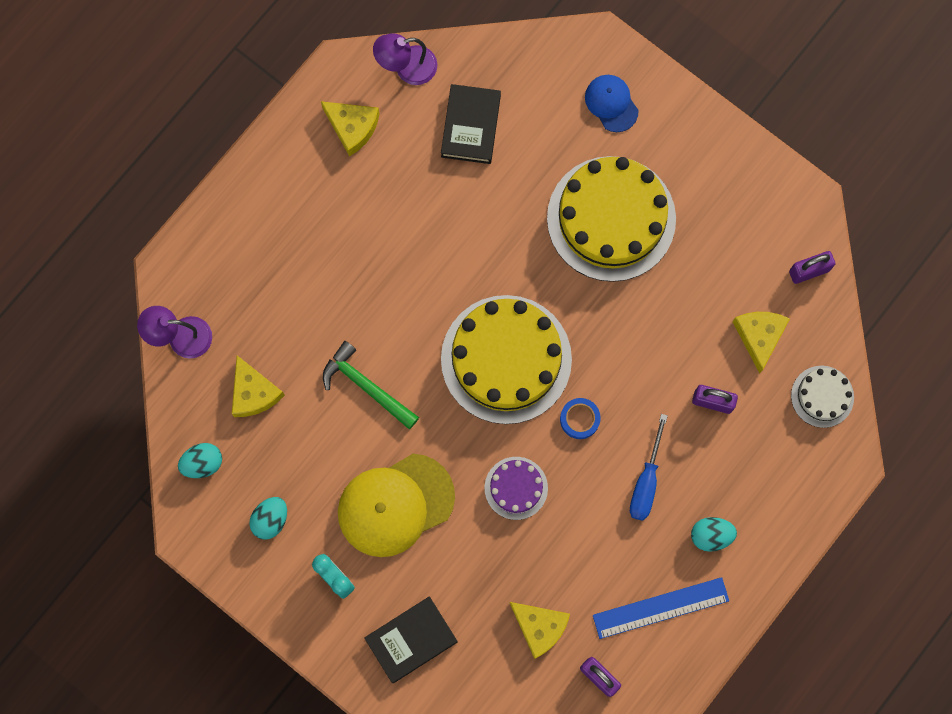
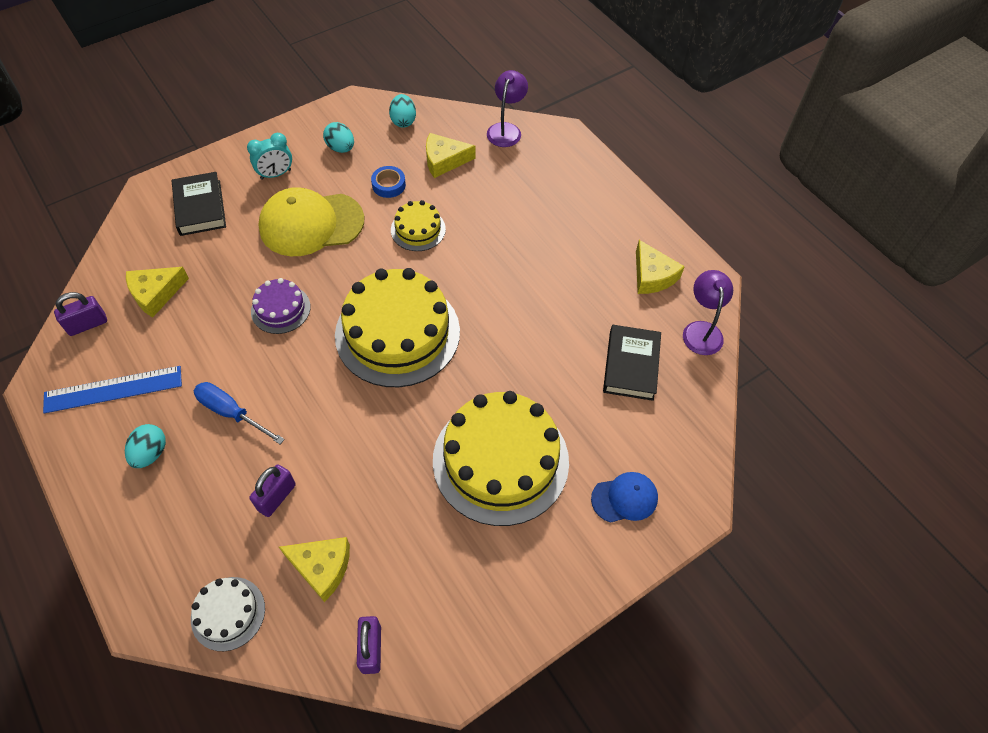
camera: 105 degrees right, 20 degrees down
yellow cheese [321,101,379,157] -> yellow cheese turned 75 degrees counterclockwise [636,240,685,294]
green hammer [323,341,419,429] -> yellow cake [391,200,446,251]
yellow cap [338,454,455,557] -> yellow cap turned 90 degrees counterclockwise [258,187,364,256]
black book [441,84,501,164] -> black book turned 75 degrees clockwise [603,325,661,401]
blue tape [560,398,601,439] -> blue tape moved to [371,166,406,198]
blue ruler [593,577,729,639] -> blue ruler turned 75 degrees clockwise [43,366,182,413]

